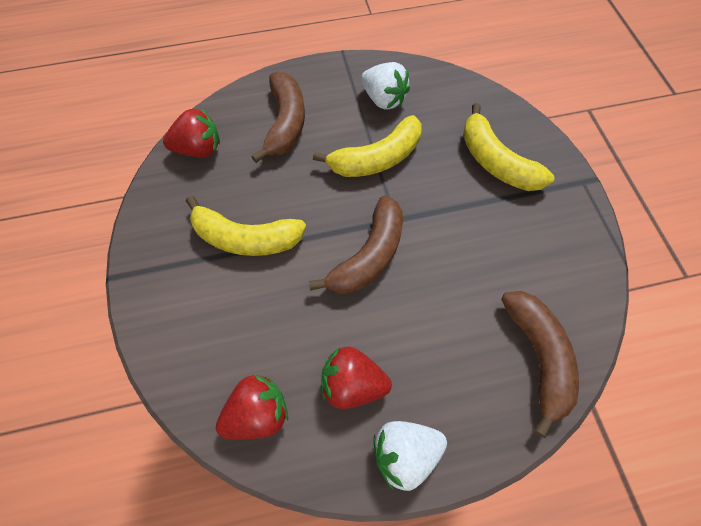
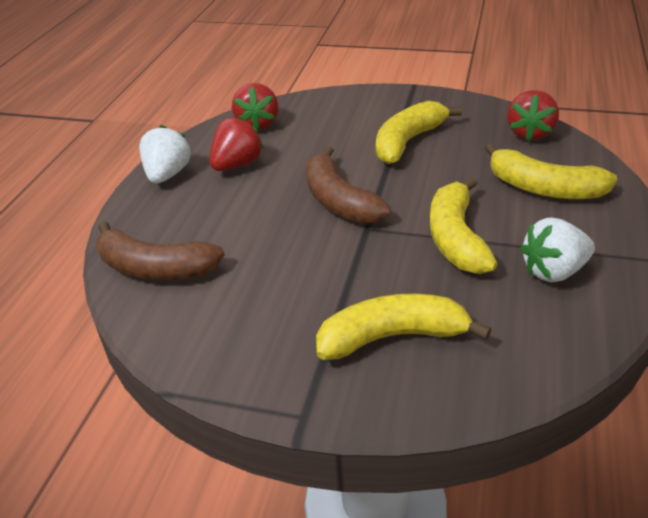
camera: 120 degrees right, 25 degrees down
brown banana [251,72,305,163] -> yellow banana [485,143,618,199]

